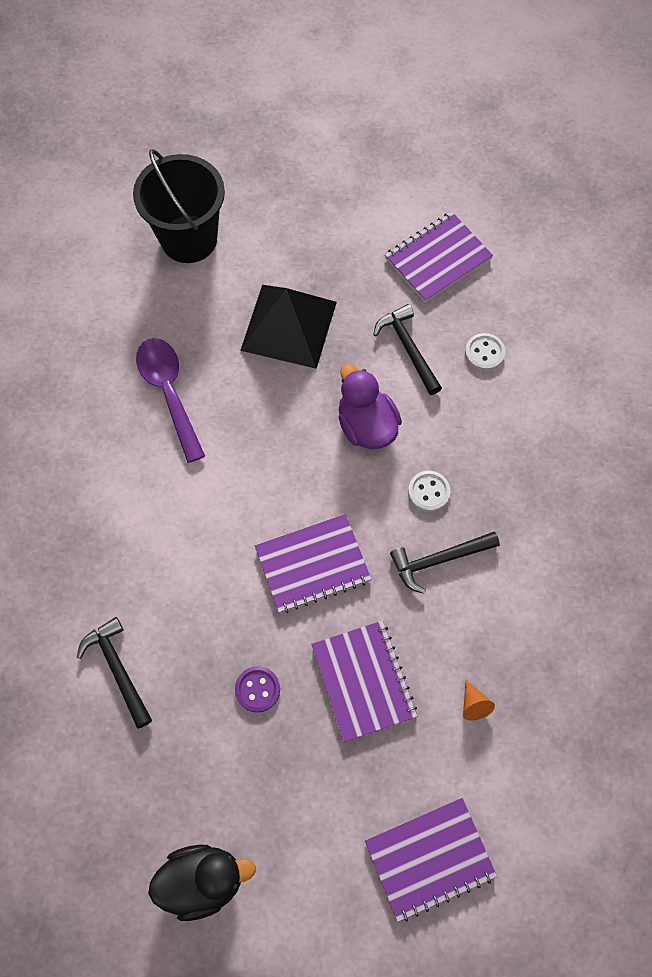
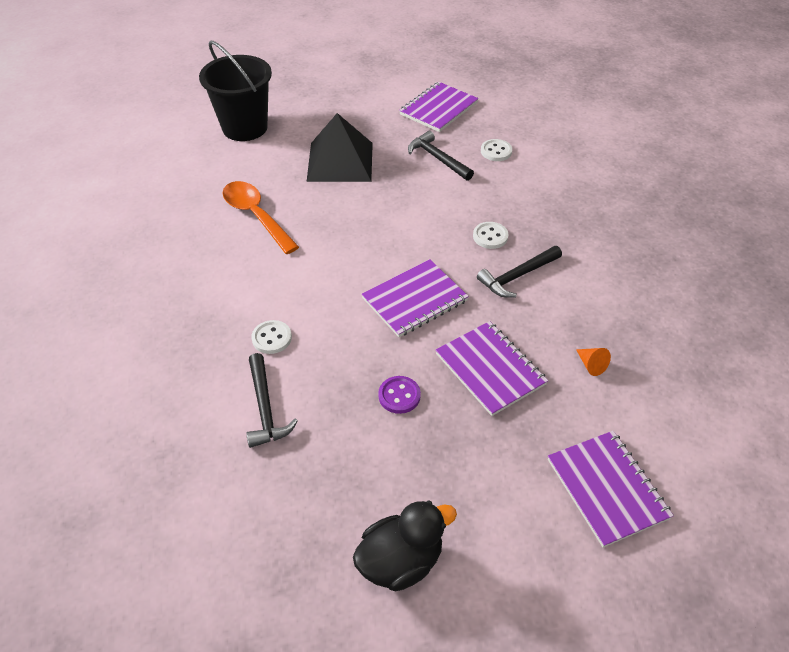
camera: 15 degrees left, 20 degrees down
black hammer [77,617,152,729] -> black hammer turned 150 degrees counterclockwise [246,353,298,448]
purple spoon [136,338,205,463] -> orange spoon [222,181,299,254]
purple duck [339,364,402,449] -> none
purple notebook [365,798,497,922] -> purple notebook turned 75 degrees counterclockwise [548,431,674,548]
none -> white button [251,320,292,354]

